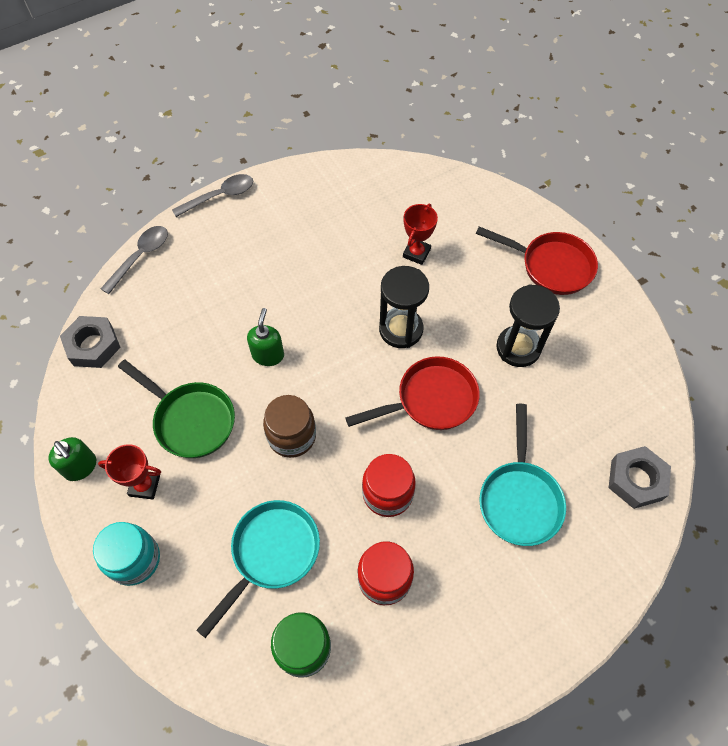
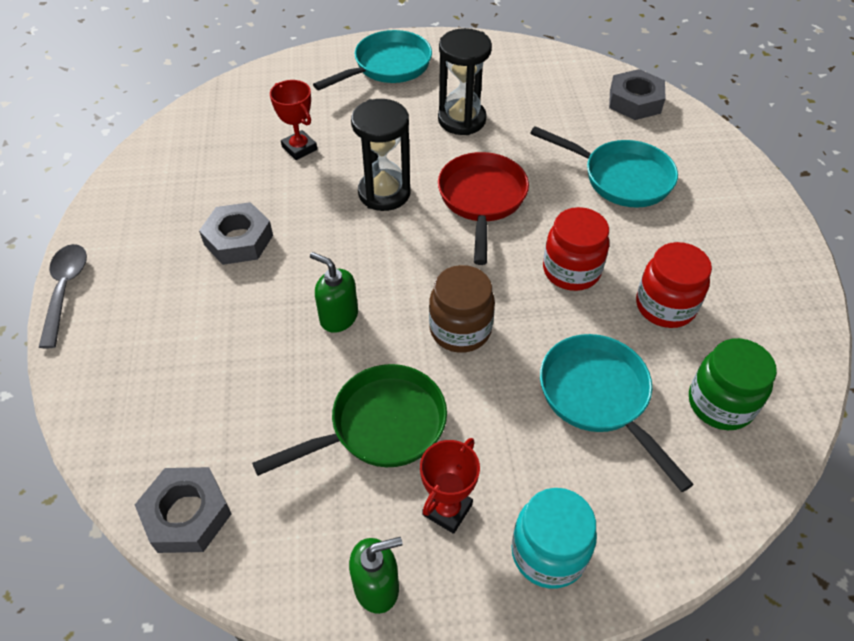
camera: 65 degrees left, 10 degrees down
grey spoon [101,226,168,294] -> none
red pan [476,227,598,295] -> turquoise pan [313,30,432,90]
none -> grey nut [199,202,273,265]

